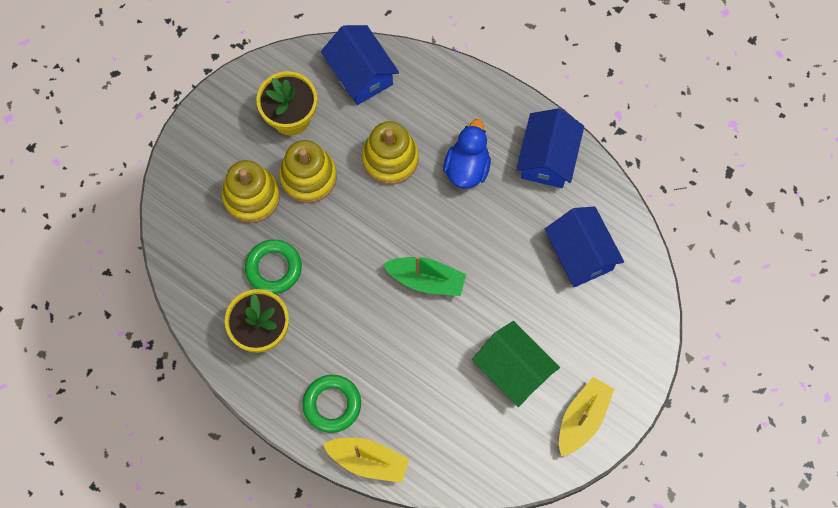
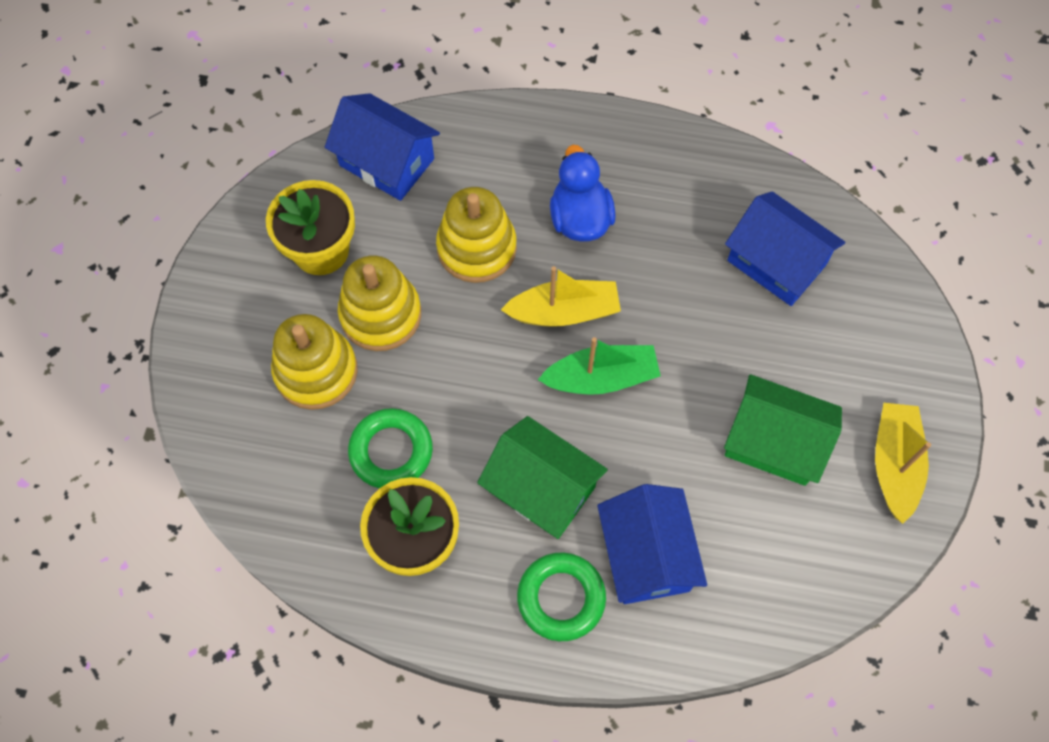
camera: 25 degrees left, 5 degrees down
yellow boat [323,438,409,483] -> yellow boat moved to [501,266,621,327]
blue house [516,108,584,188] -> blue house moved to [597,484,707,604]
none -> green house [477,416,608,539]

